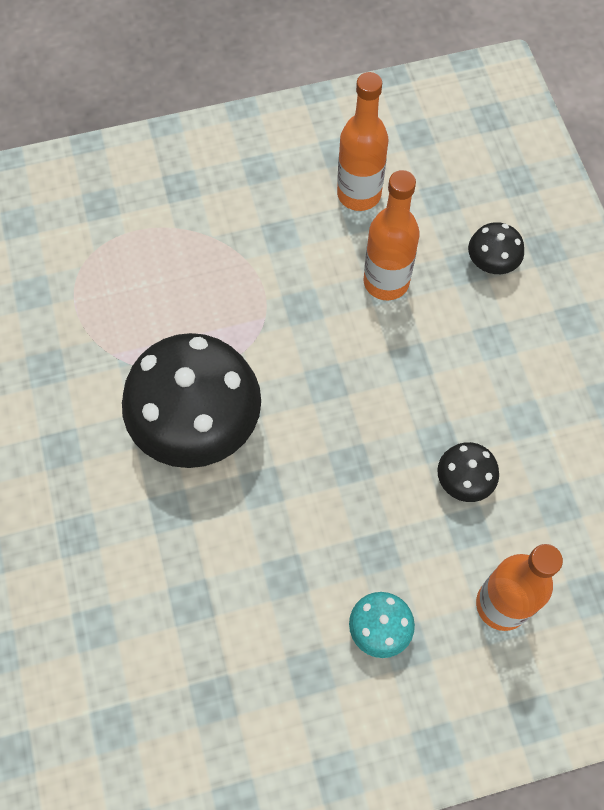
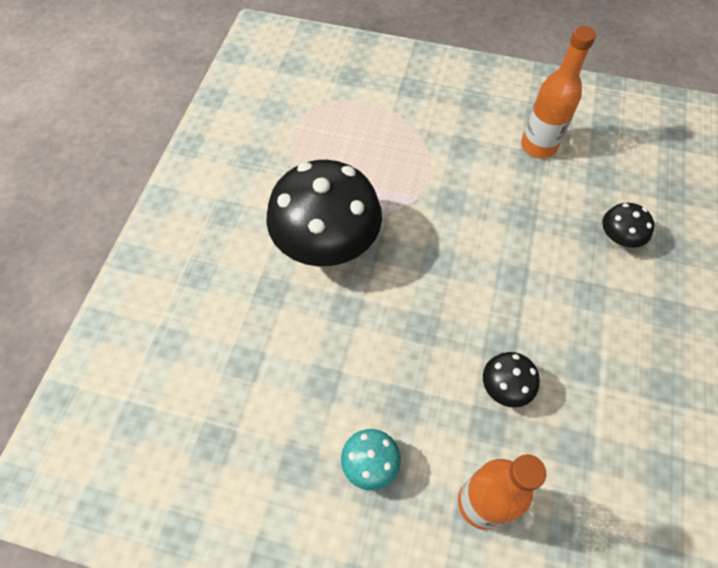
camera: 30 degrees right, 5 degrees down
orange bottle [364,170,420,300] -> none

